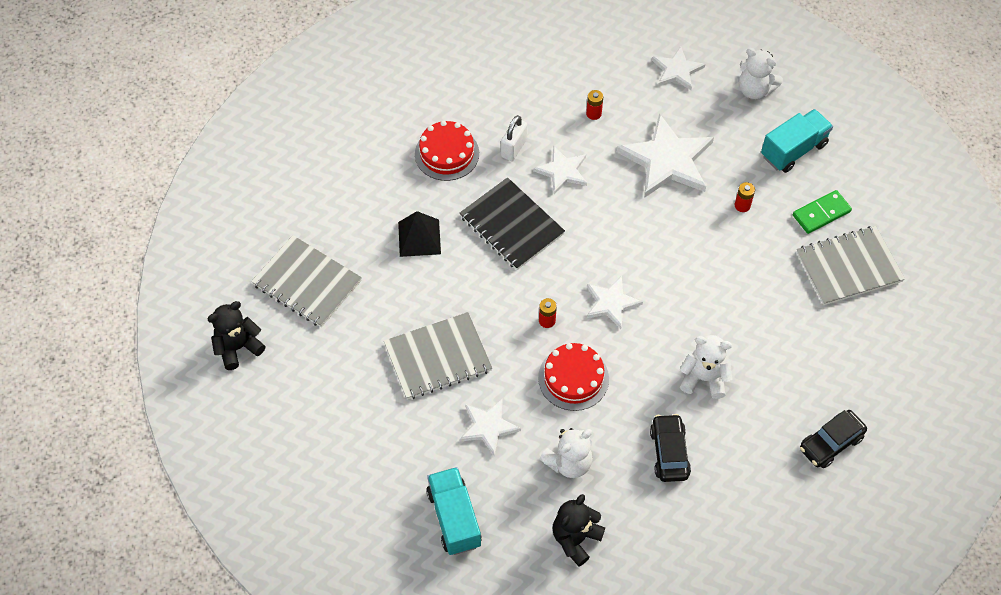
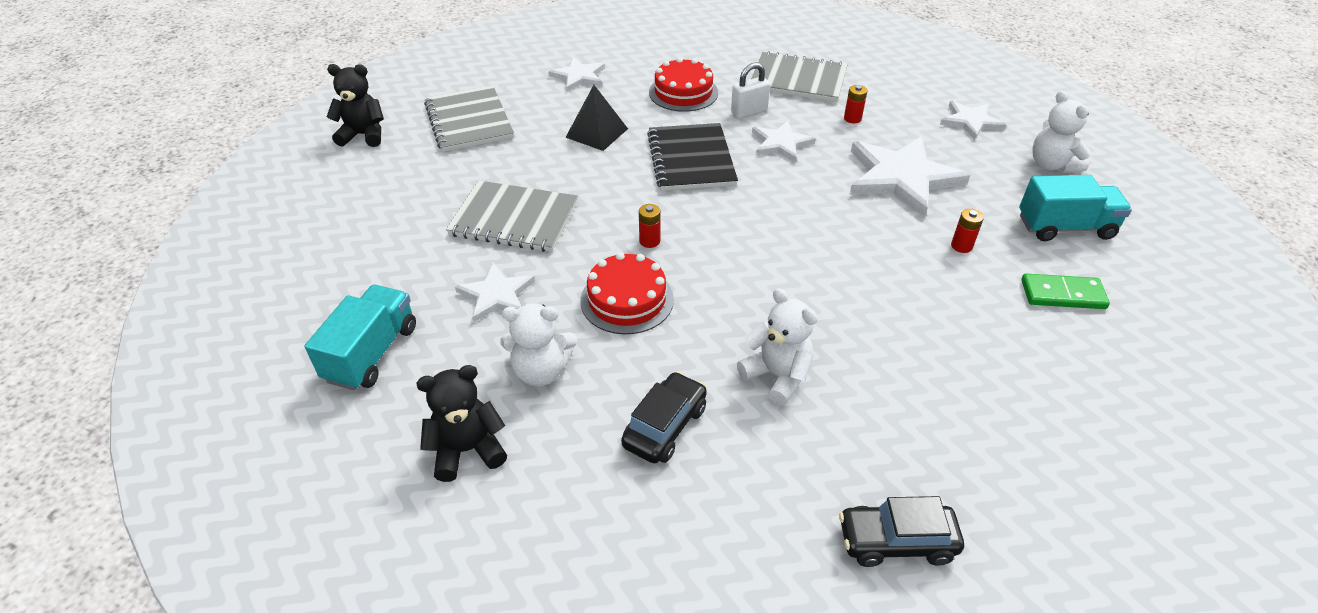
camera: 35 degrees right, 15 degrees down
white star [586,276,643,329] -> white star moved to [548,57,605,92]
grey notebook [797,226,905,305] -> grey notebook moved to [751,51,848,102]

